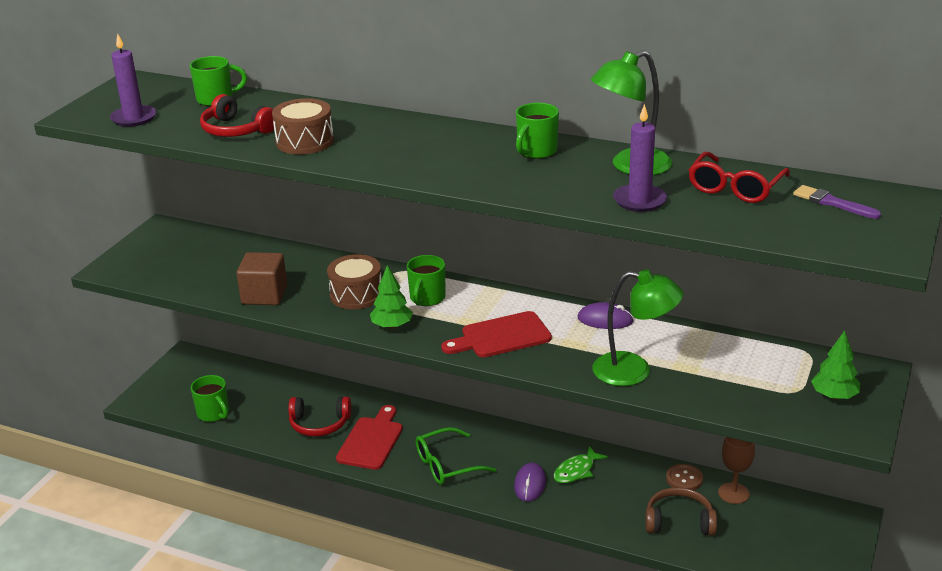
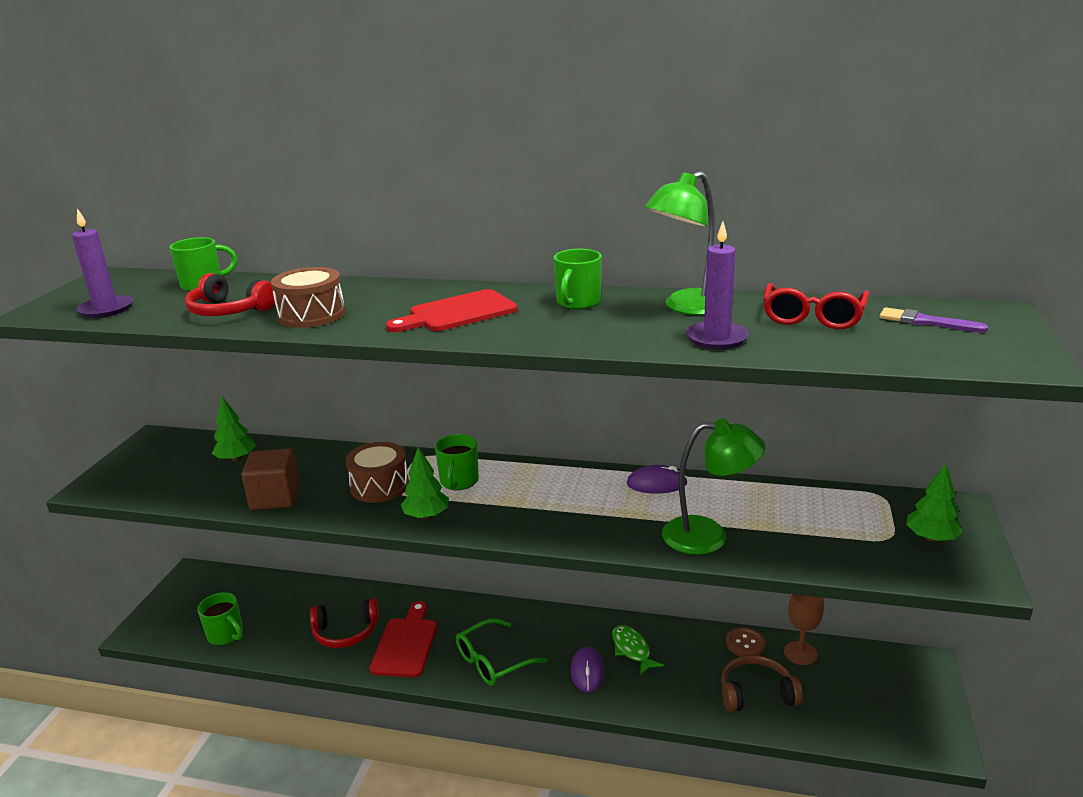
camera: 10 degrees left, 5 degrees down
red cutting board [441,311,552,357] -> red cutting board moved to [386,289,517,332]
green fish [554,446,608,483] -> green fish turned 120 degrees clockwise [612,625,664,675]
none -> green tree [212,397,256,462]

